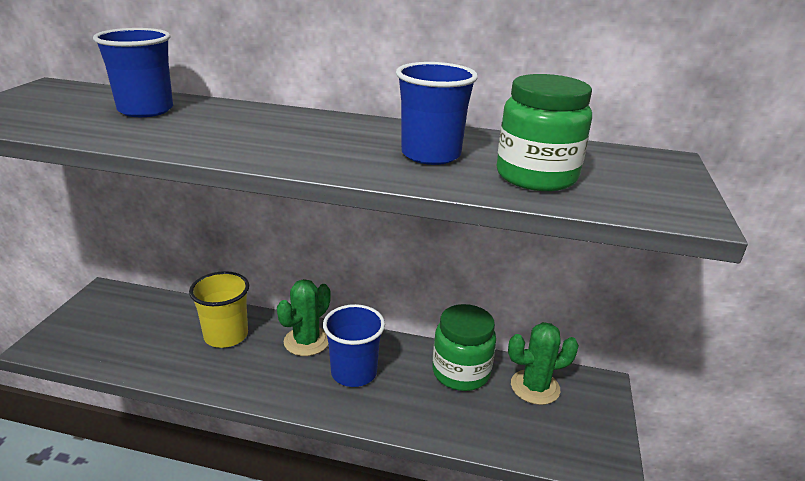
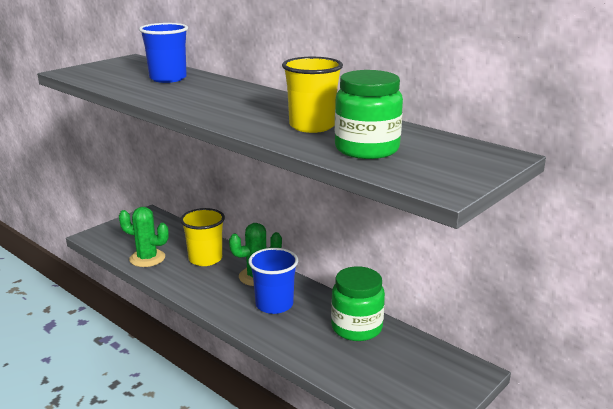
camera: 30 degrees right, 5 degrees down
blue cup [396,62,478,165] -> yellow cup [282,57,343,133]
green cactus [508,322,579,405] -> green cactus moved to [119,207,169,267]

